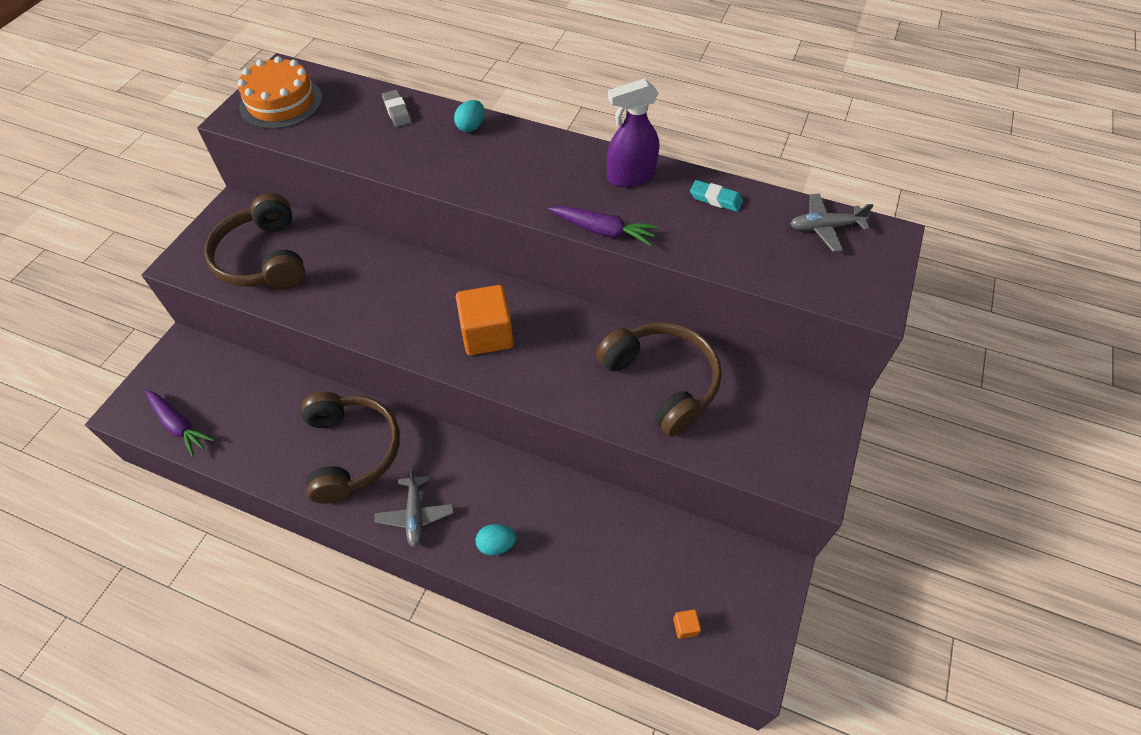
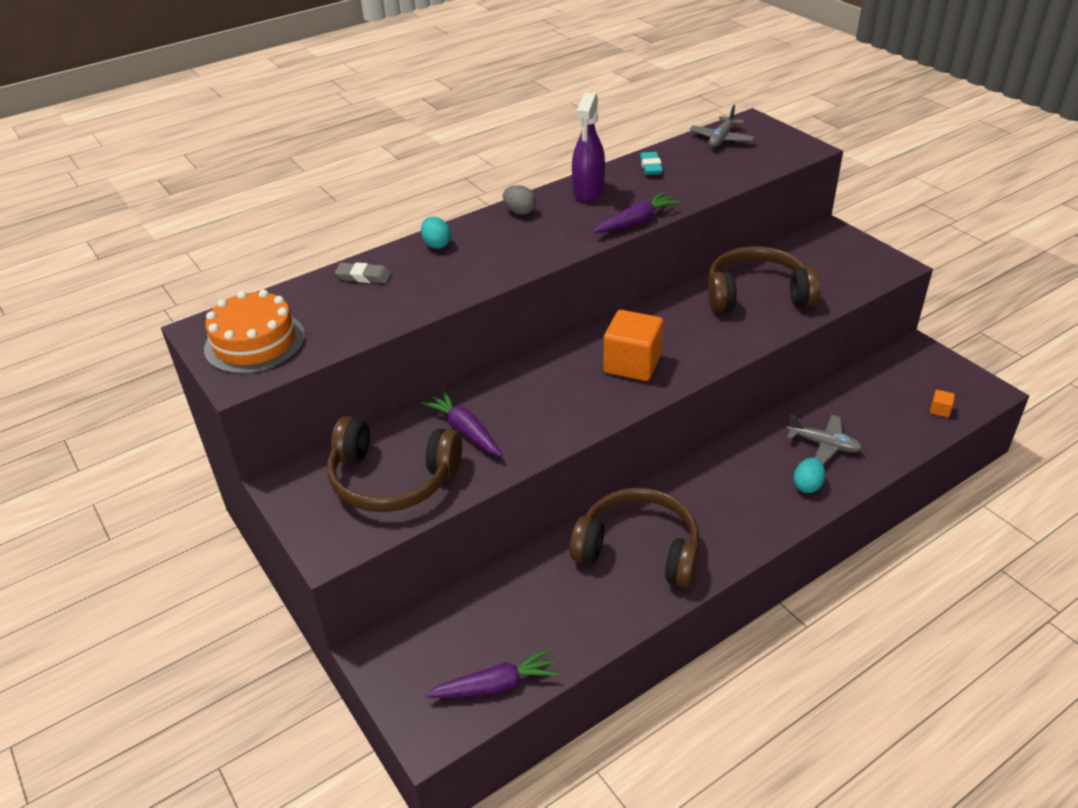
camera: 55 degrees left, 15 degrees down
grey plane [375,468,454,548] -> grey plane moved to [787,415,863,465]
turquoise eraser [690,180,743,212] -> turquoise eraser turned 60 degrees counterclockwise [640,152,663,175]
none -> purple carrot [422,390,502,457]
none -> grey egg [503,185,536,215]

